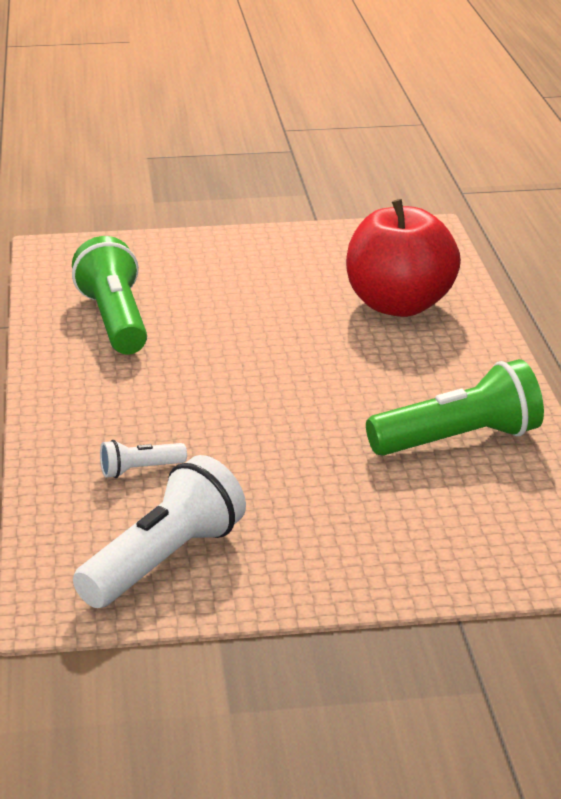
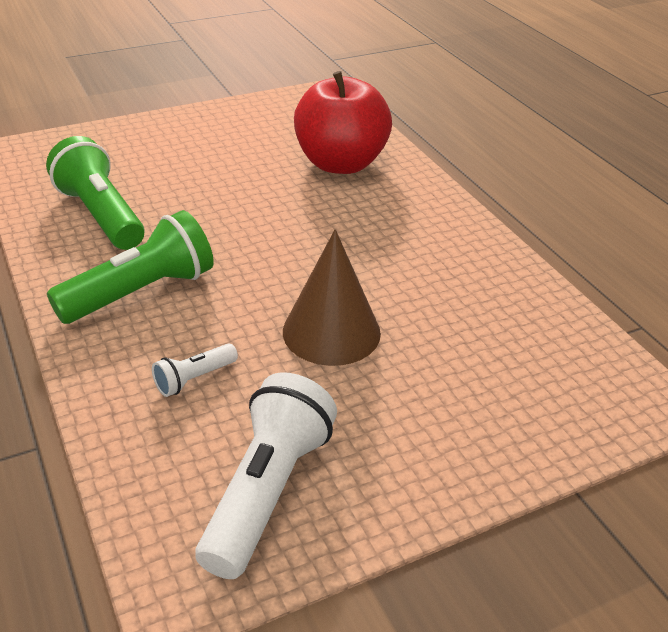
camera: 20 degrees left, 10 degrees up
green flashlight [366,359,544,456] -> green flashlight moved to [47,210,214,324]
none -> brown cone [283,229,381,366]

